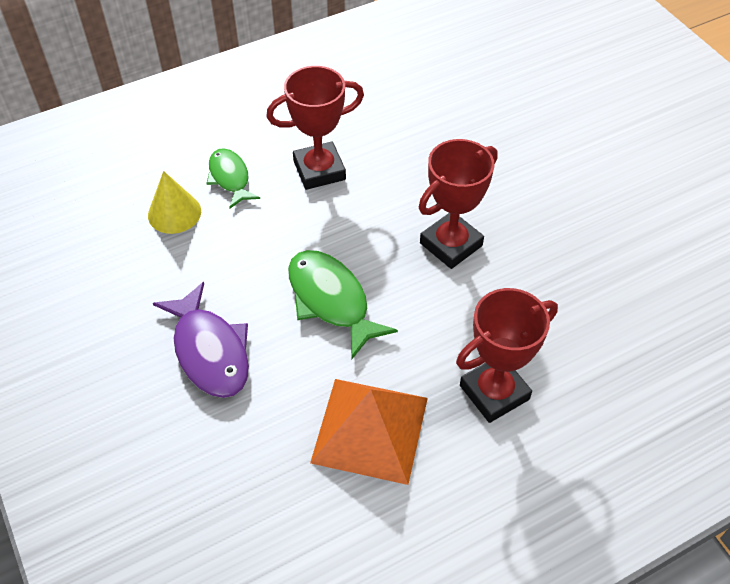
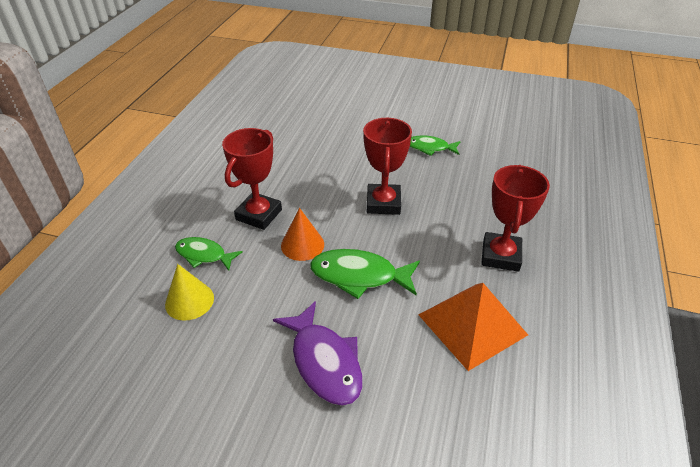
camera: 45 degrees left, 10 degrees down
purple fish [153,282,249,398] -> purple fish turned 45 degrees clockwise [273,301,363,406]
none -> orange cone [281,208,324,261]
none -> green fish [410,135,461,156]

